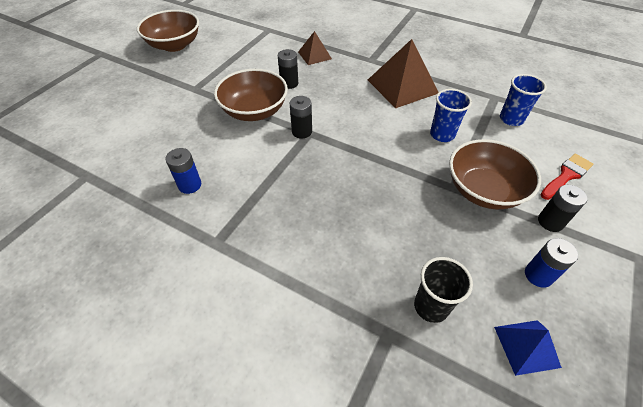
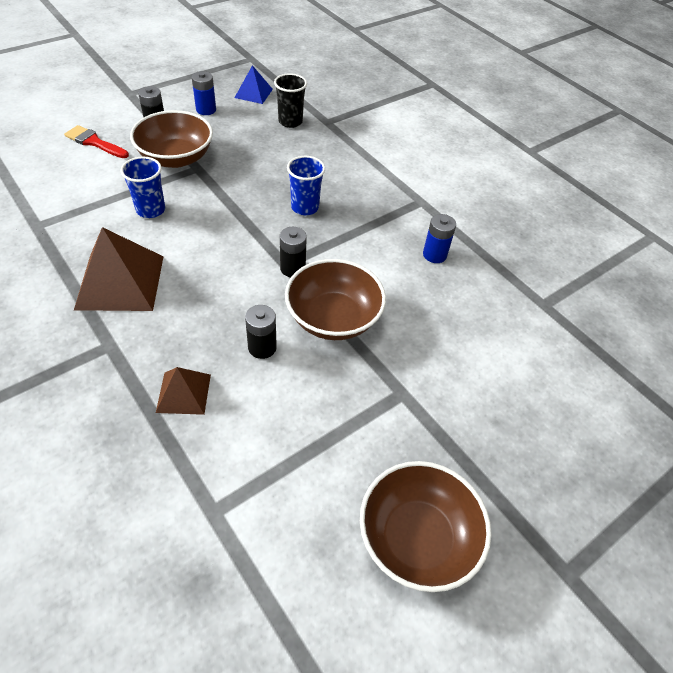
camera: 160 degrees left, 0 degrees up
blue cup [500,74,547,126] -> blue cup moved to [287,156,325,215]
red brush [541,154,593,200] -> red brush turned 45 degrees clockwise [64,125,129,158]

